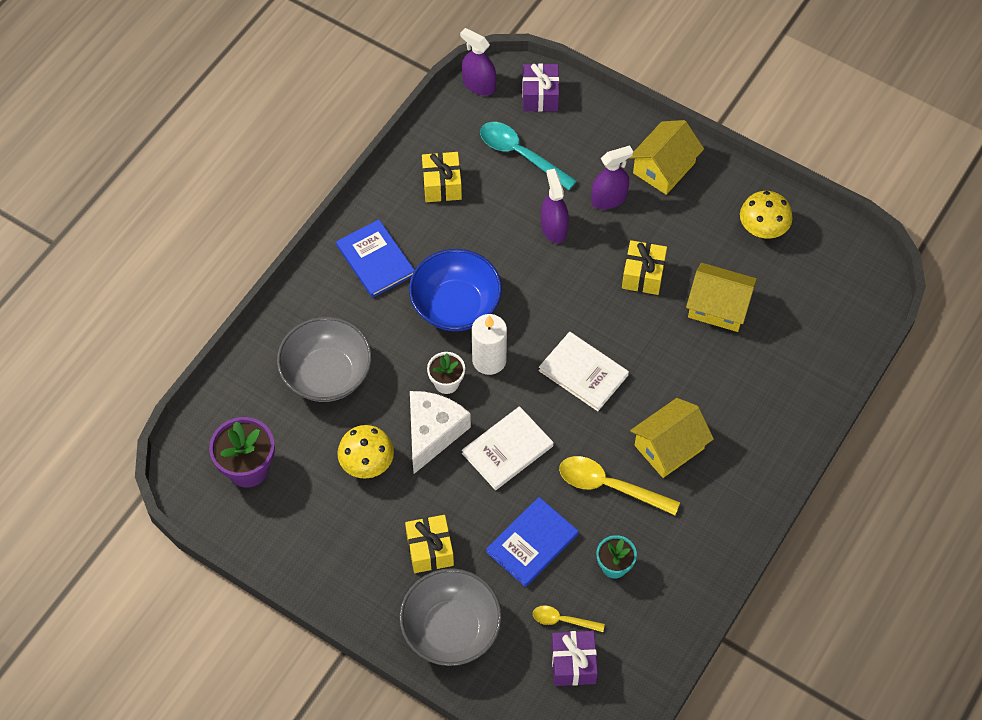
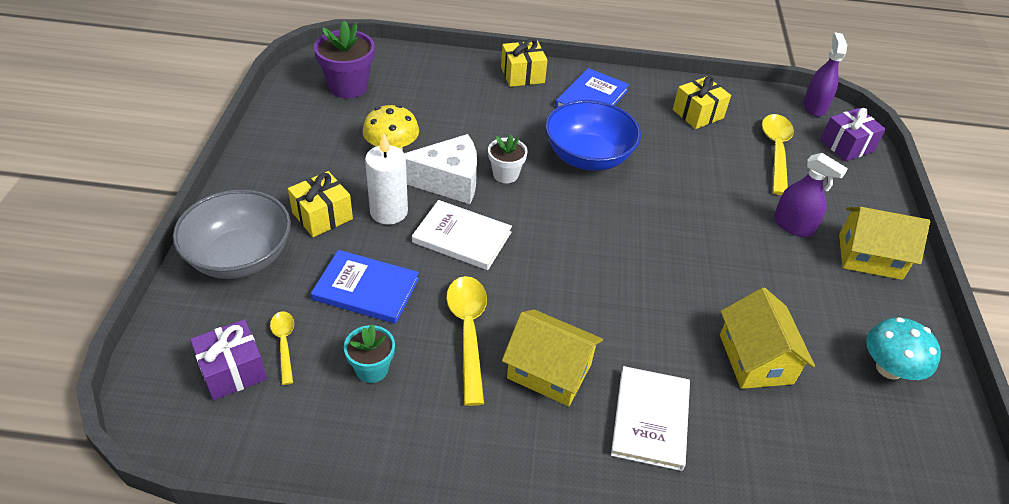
camera: 60 degrees right, 15 degrees down
grey bowl [277,317,372,402] -> none
white candle [472,314,507,375] -> white candle moved to [365,133,408,225]
turquoise spoon [480,122,577,190] -> yellow spoon [762,114,794,195]
white book [539,332,629,411] -> white book moved to [611,366,690,471]
purple spray bottle [541,169,569,243] -> none
yellow gift [622,240,667,295] -> yellow gift moved to [501,39,548,87]
yellow mushroom [740,191,793,238] -> turquoise mushroom [866,317,941,380]

